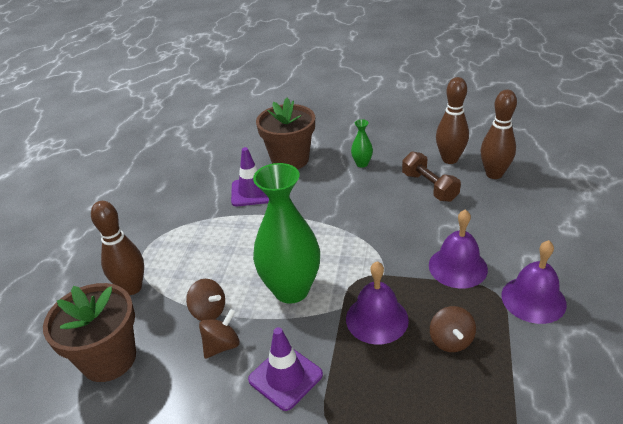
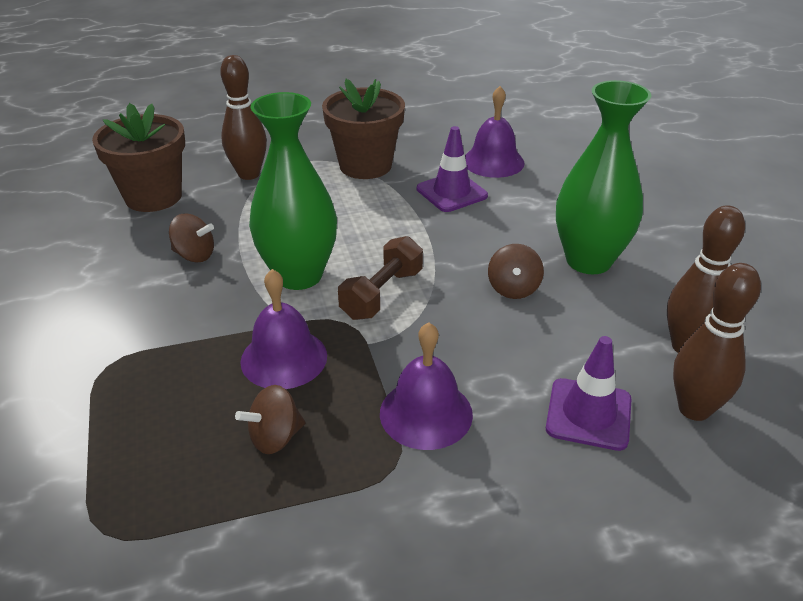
camera: 60 degrees right, 0 degrees up
brown spinning top [186,279,225,321] -> brown spinning top moved to [488,244,544,299]
purple traffic cone [248,327,323,411] -> purple traffic cone moved to [546,336,631,451]
brown flower pot [256,98,315,169] -> brown flower pot moved to [322,79,405,179]
green vase [351,119,373,168] -> green vase [556,80,652,274], size x2.33
brown dumbbell [402,151,461,202] -> brown dumbbell moved to [338,236,423,320]
purple bell [501,240,567,324] -> purple bell moved to [465,86,525,178]

